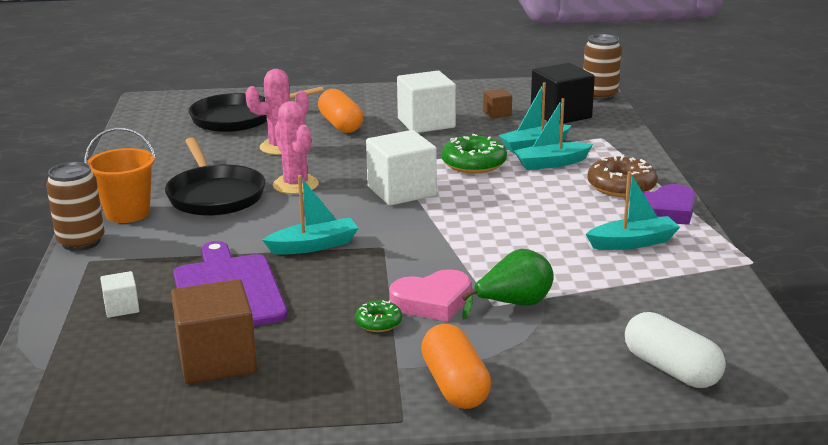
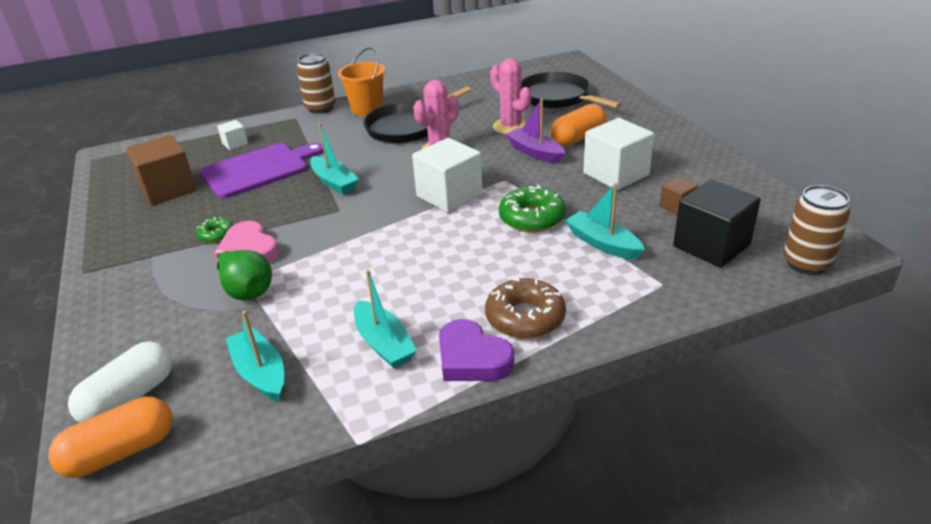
camera: 75 degrees right, 10 degrees up
orange capsule [421,324,491,409] -> orange capsule moved to [48,397,173,478]
turquoise boat [513,98,593,170] -> turquoise boat moved to [226,311,284,401]
none -> purple boat [505,99,565,163]

